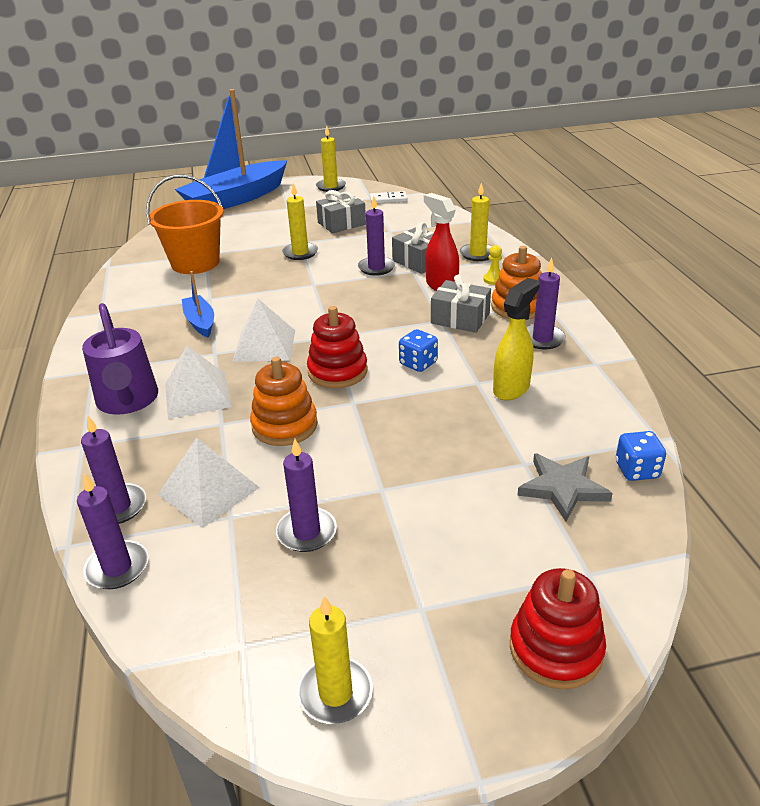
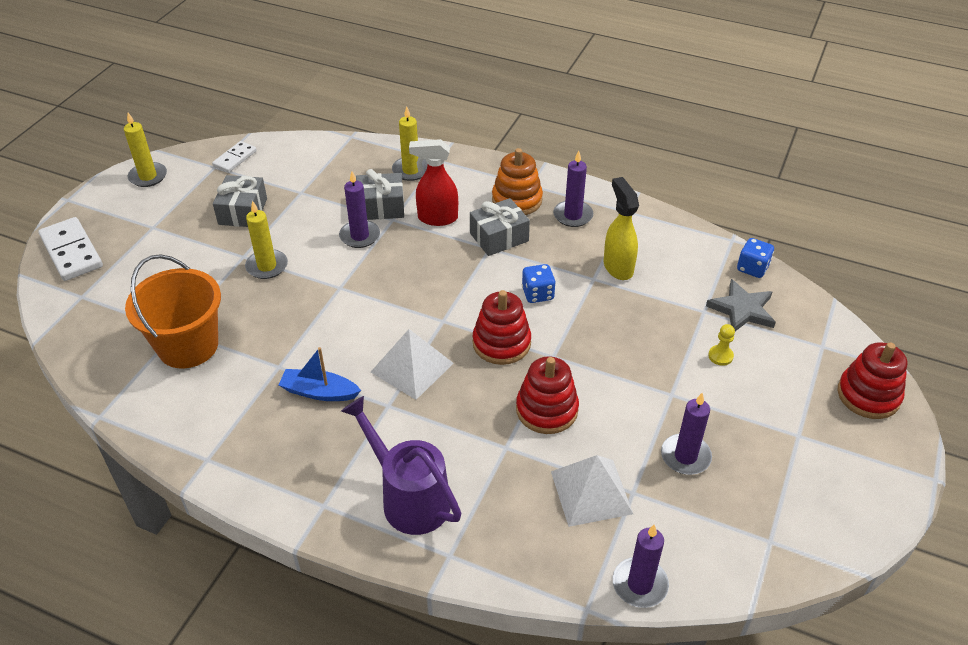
camera: 55 degrees left, 10 degrees up
purple candle [81,416,146,524] -> none
purple watering can [82,303,158,415] -> purple watering can turned 150 degrees counterclockwise [341,396,462,535]
white pyramid [165,346,232,419] -> none
blue boat [175,89,287,209] -> white domino [39,217,103,281]
orange stacking toy [250,357,318,446] -> red stacking toy [516,356,579,434]
yellow candle [298,595,373,724] -> none
yellow pawn [483,245,502,285] -> yellow pawn moved to [708,324,735,366]

